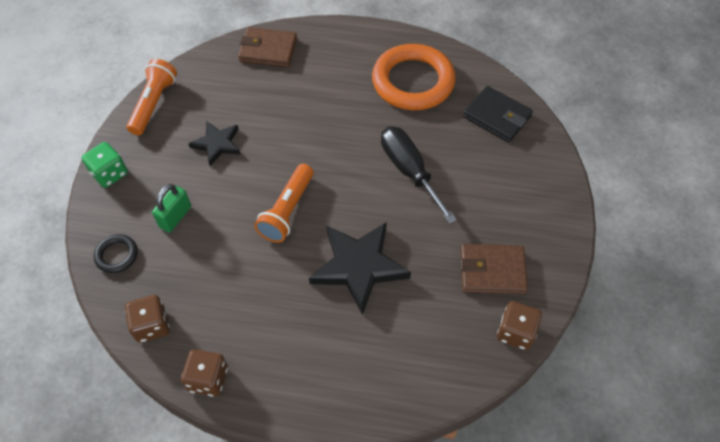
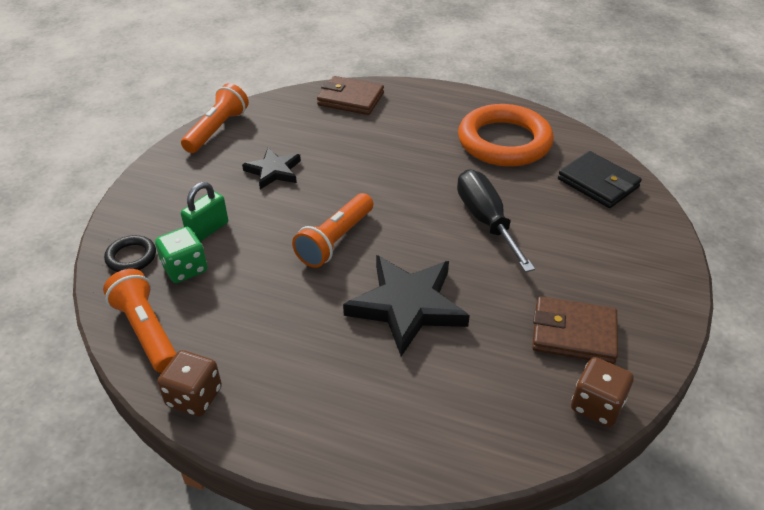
camera: 10 degrees right, 15 degrees down
green dice [82,142,128,188] -> green dice moved to [155,227,207,283]
brown dice [125,295,170,343] -> orange flashlight [103,269,176,373]

